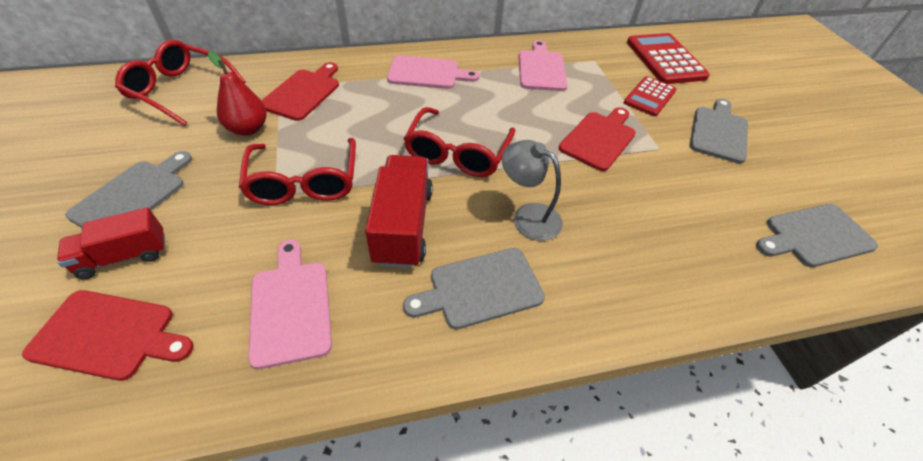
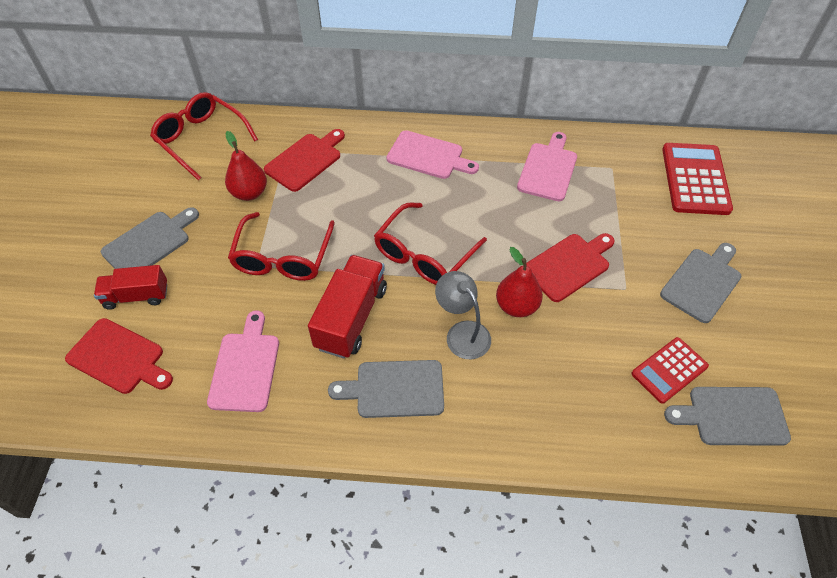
camera: 20 degrees right, 5 degrees up
red calculator [624,76,676,116] -> red calculator moved to [631,337,709,404]
none -> red pear [496,247,543,317]

